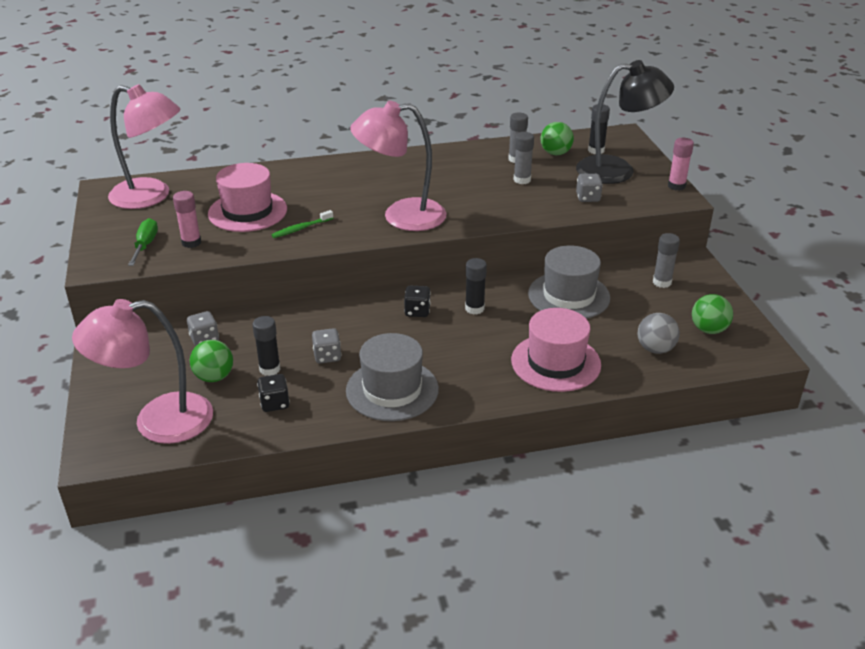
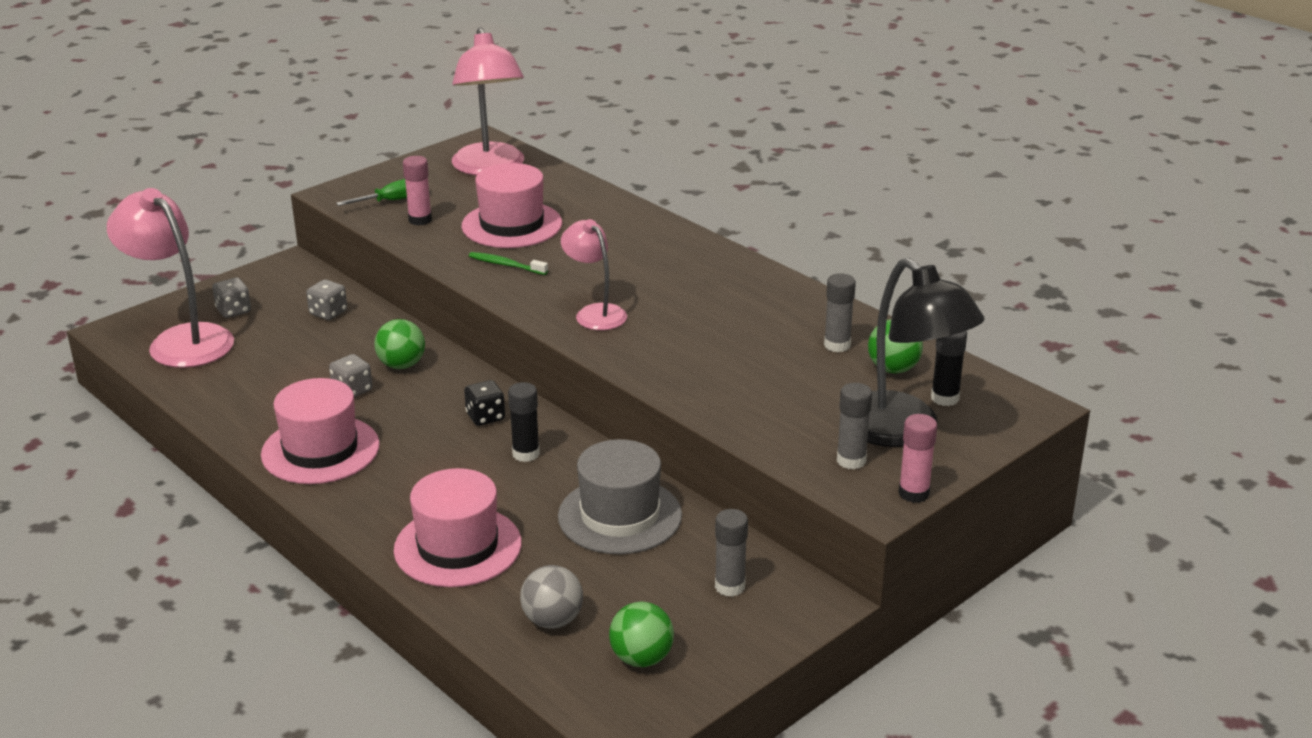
camera: 60 degrees right, 5 degrees down
green ball [190,340,233,382] -> green ball moved to [374,319,425,369]
black glue stick [252,316,280,376] -> none
black dice [257,374,290,412] -> none
grey hat [346,333,439,421] -> pink hat [261,378,380,484]
pink lamp [350,101,446,231] -> pink lamp [561,219,627,330], size x0.59
grey glue stick [514,132,534,184] -> grey glue stick moved to [837,383,872,469]
grey dice [576,174,603,202] -> grey dice moved to [212,277,251,318]

